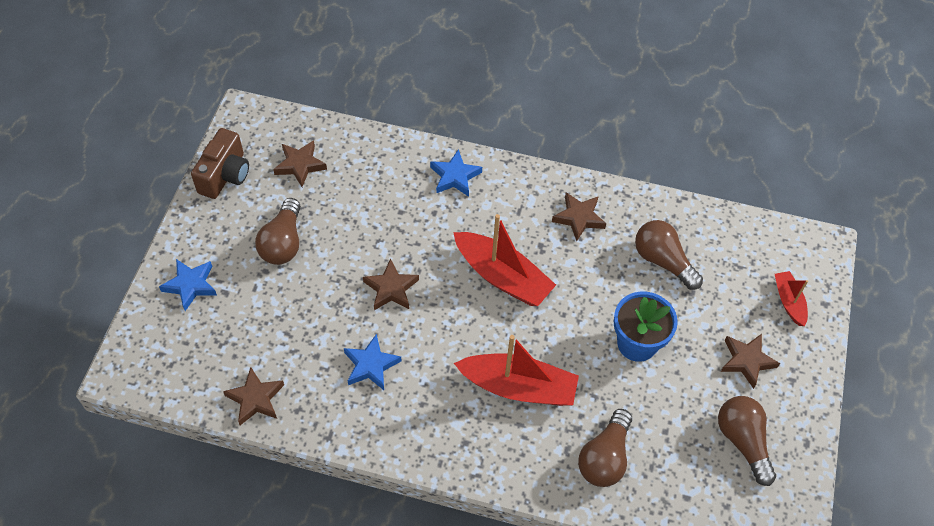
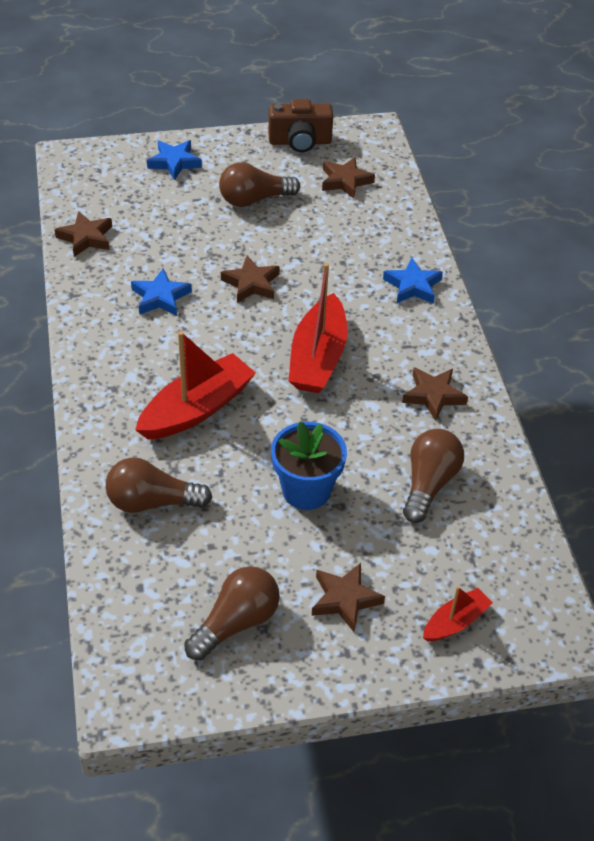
camera: 65 degrees right, 10 degrees down
red boat [454,335,579,406] -> red boat turned 120 degrees counterclockwise [135,331,256,440]

